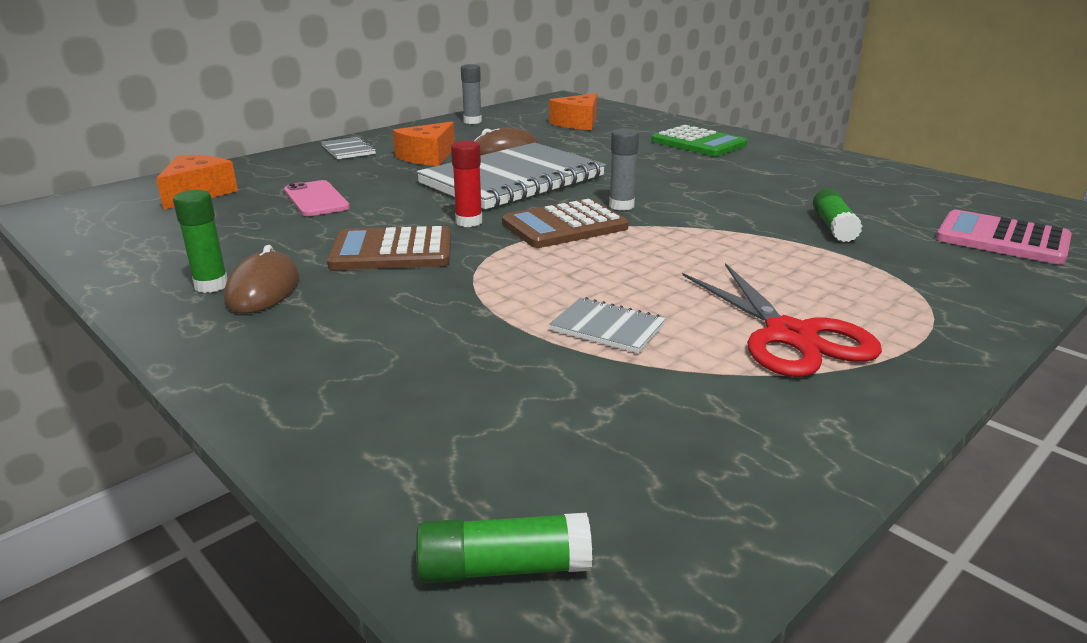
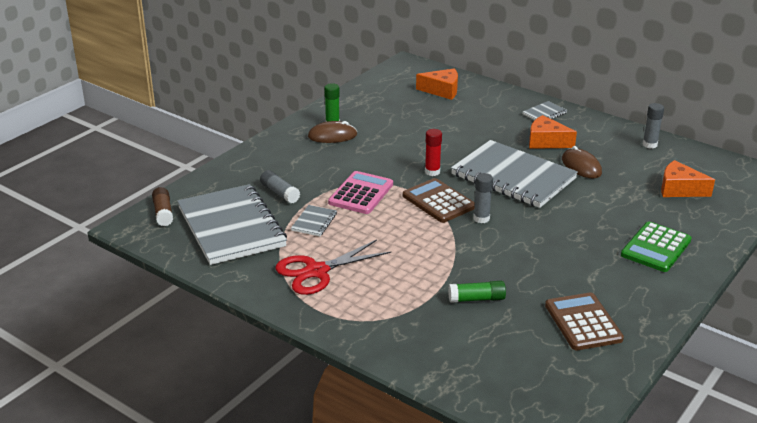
camera: 80 degrees right, 5 degrees up
pink phone [284,180,350,216] -> none
brown calculator [327,226,451,270] -> brown calculator moved to [545,292,624,350]
green glue stick [416,513,592,583] -> brown glue stick [152,187,173,226]
pink calculator [936,210,1072,264] -> pink calculator moved to [328,171,393,214]
none -> grey notebook [177,184,287,265]
none -> grey glue stick [260,170,300,203]

